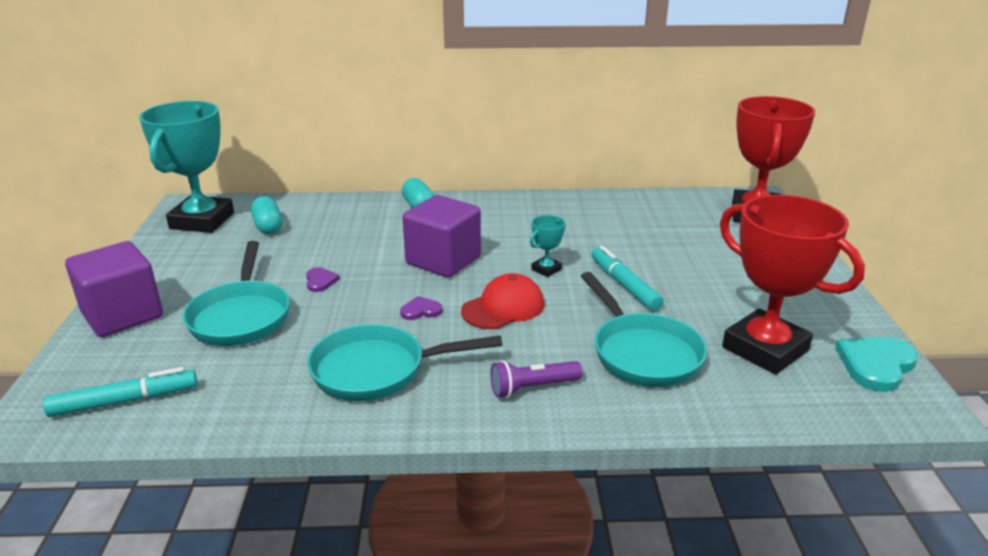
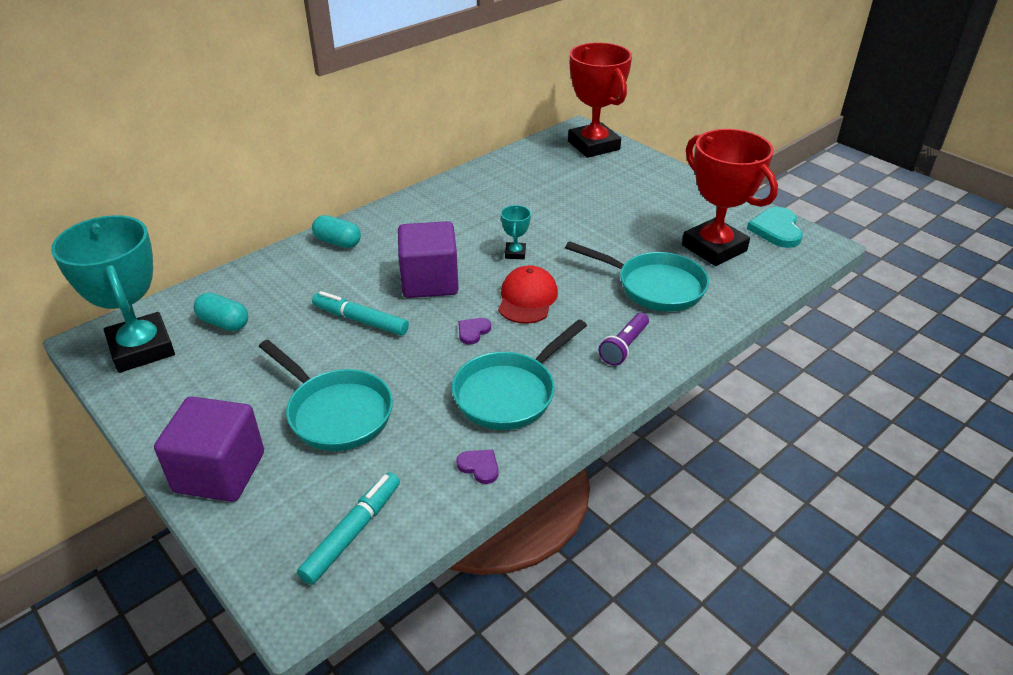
camera: 40 degrees left, 10 degrees up
purple heart [306,267,340,292] -> purple heart moved to [456,450,499,484]
turquoise marker [592,246,663,311] -> turquoise marker moved to [312,291,409,335]
red trophy [720,195,865,374] -> red trophy turned 45 degrees clockwise [682,129,778,266]

